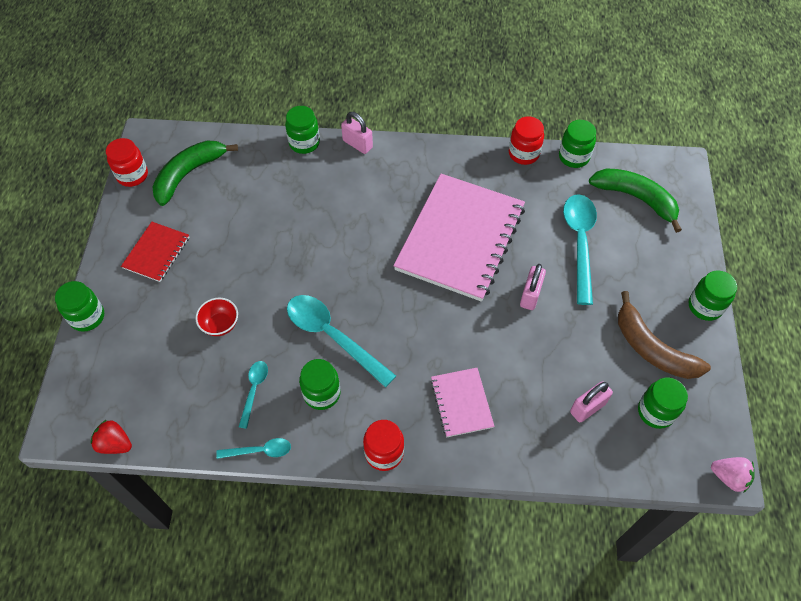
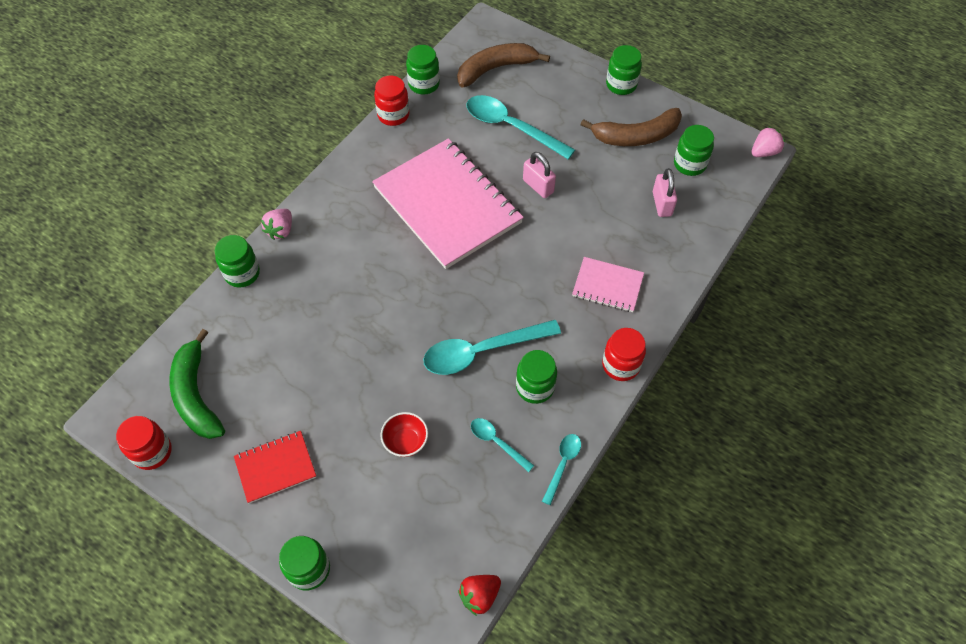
camera: 60 degrees left, 0 degrees up
red notebook [121,222,189,282] -> red notebook turned 75 degrees counterclockwise [234,431,316,503]
pink padlock [341,112,373,154] -> pink strawberry [261,209,292,240]
green banana [589,168,682,233] -> brown banana [457,43,550,87]

